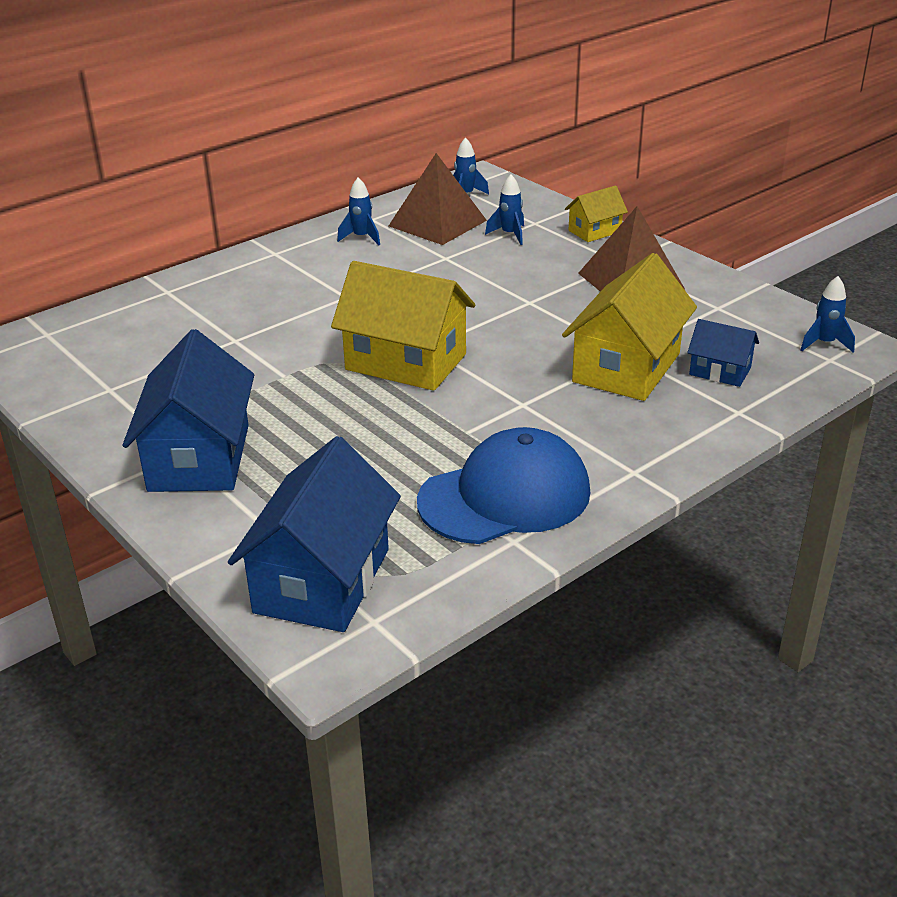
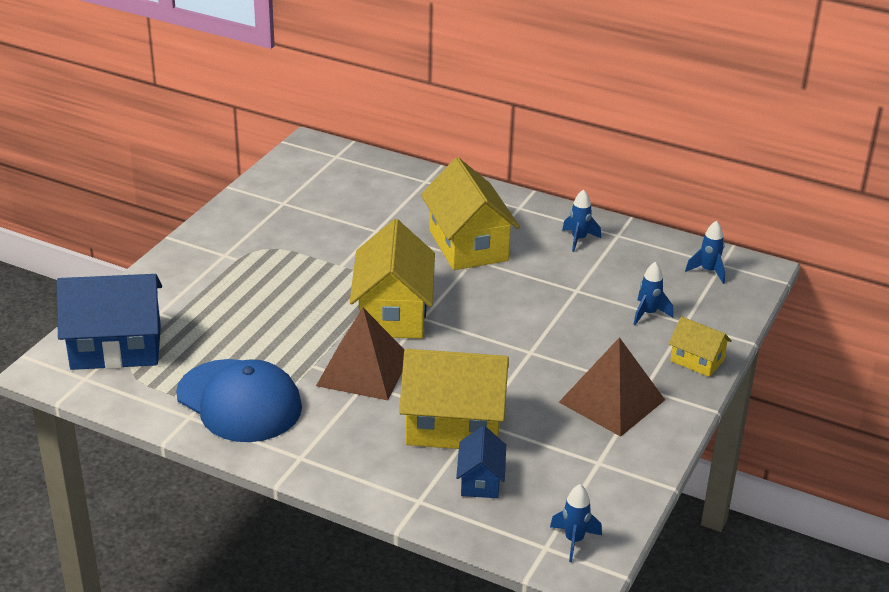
camera: 65 degrees right, 0 degrees up
blue house [122,329,254,492] -> none
brown pyramid [389,153,487,245] -> brown pyramid moved to [316,308,404,400]
none -> yellow house [421,157,520,270]

